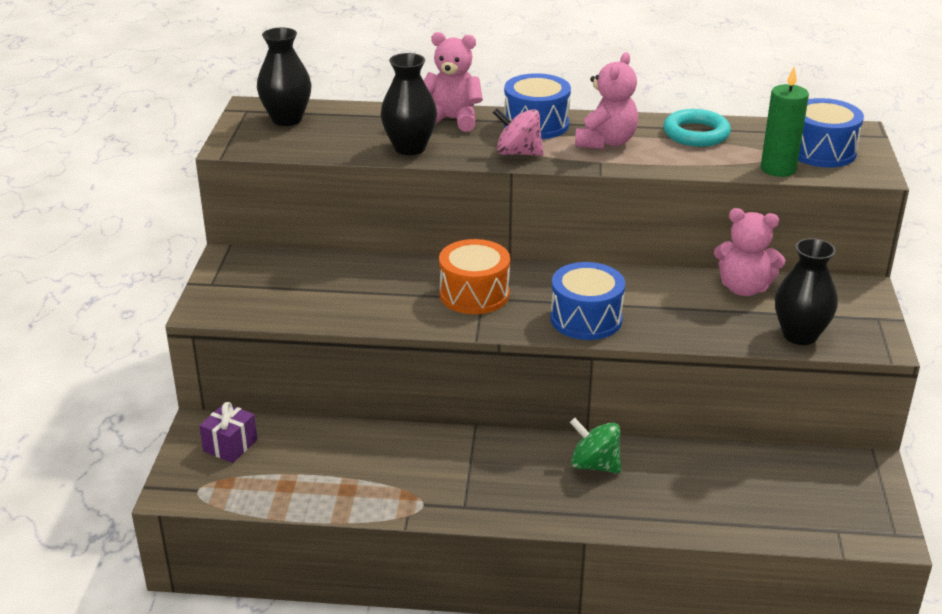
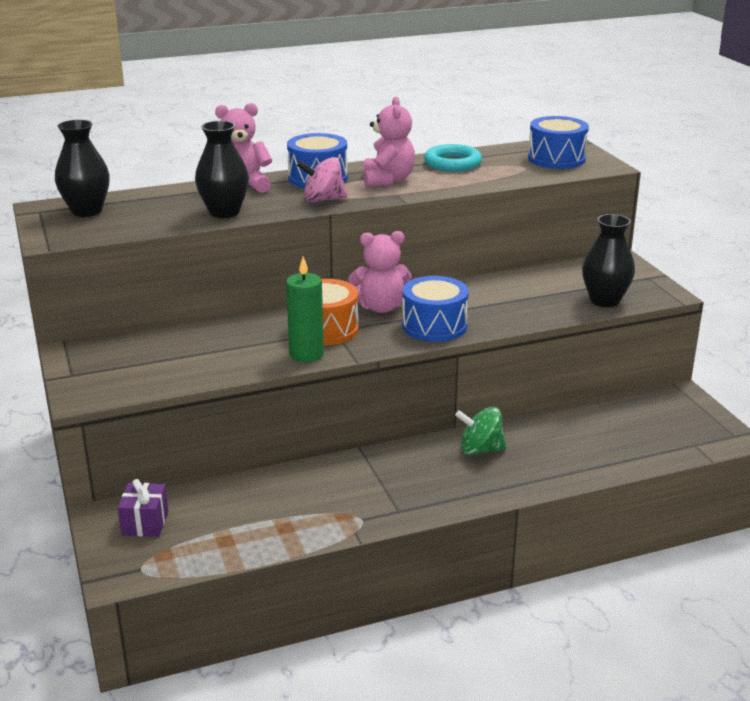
camera: 25 degrees left, 5 degrees down
pink teddy bear [714,208,785,296] -> pink teddy bear moved to [348,231,412,313]
green candle [761,67,809,177] -> green candle moved to [286,257,324,362]

